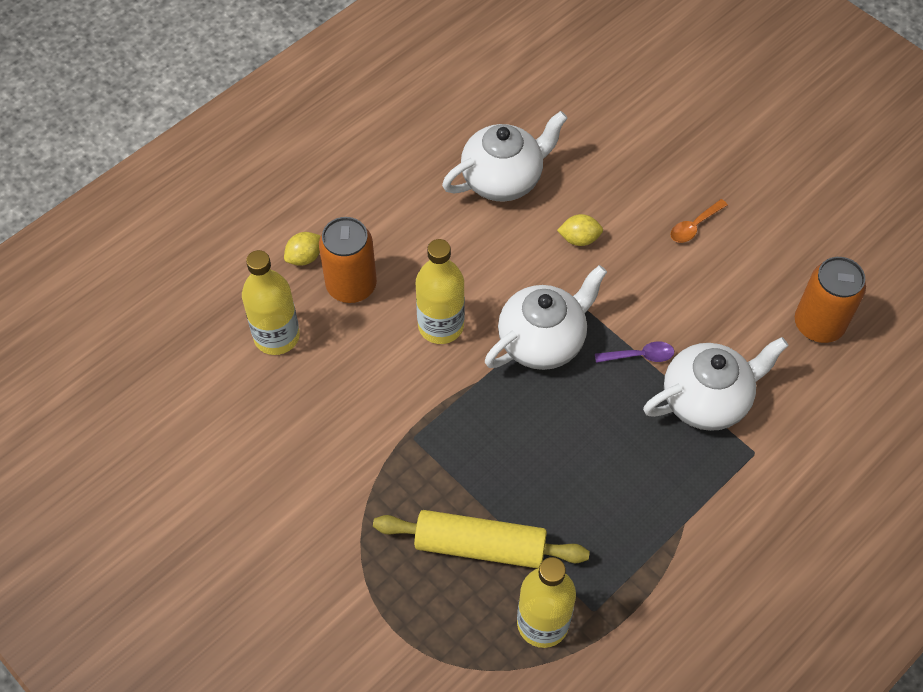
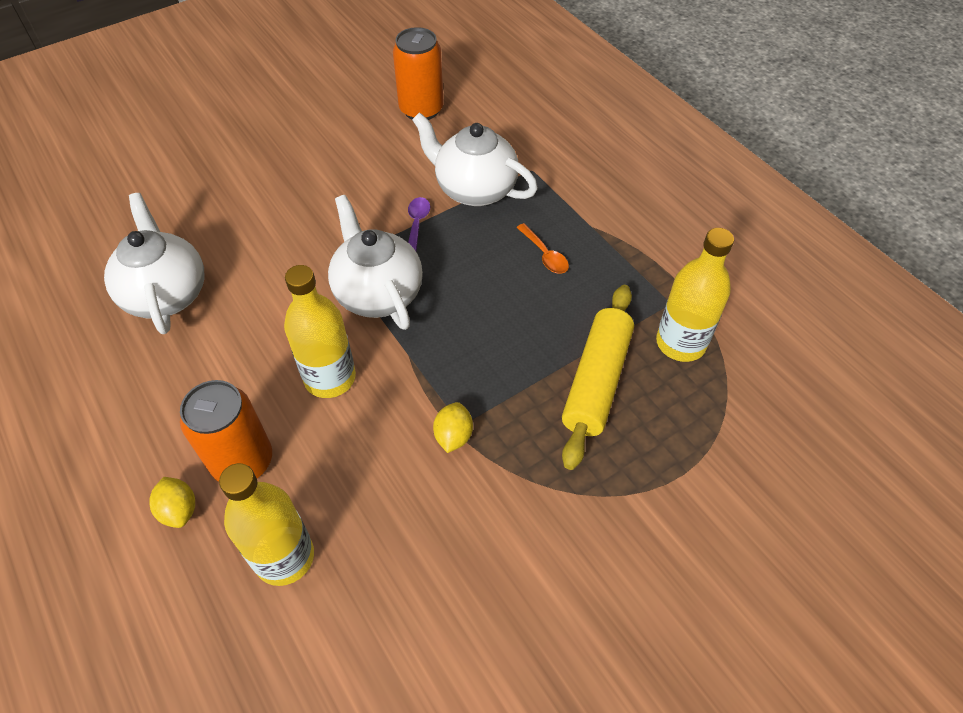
camera: 80 degrees left, 5 degrees down
yellow lemon [557,214,603,246] -> yellow lemon moved to [433,402,473,453]
white teapot [643,337,789,431] -> white teapot turned 45 degrees counterclockwise [412,112,538,206]
orange spoon [670,199,728,243] -> orange spoon moved to [516,223,569,274]

